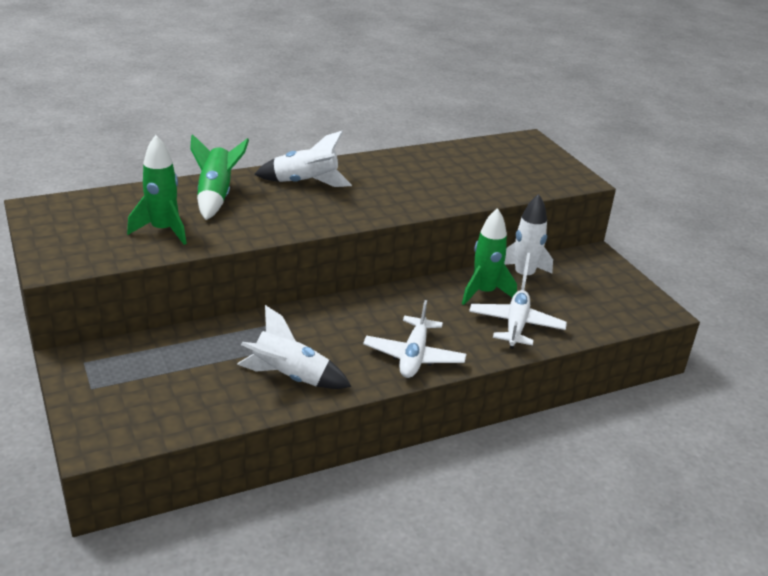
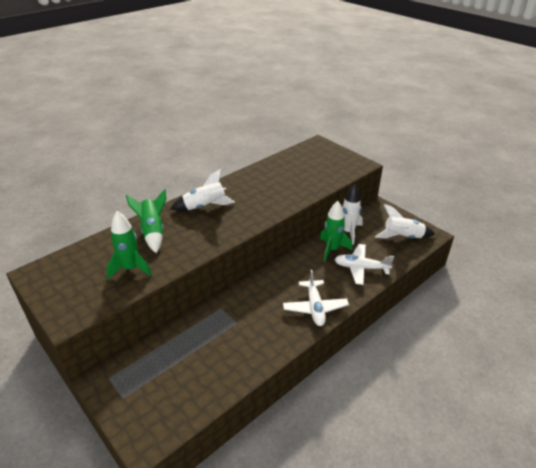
camera: 15 degrees left, 5 degrees up
white rocket [237,305,351,389] -> white rocket moved to [375,204,435,239]
white plane [469,290,567,349] -> white plane turned 75 degrees counterclockwise [334,244,394,285]

